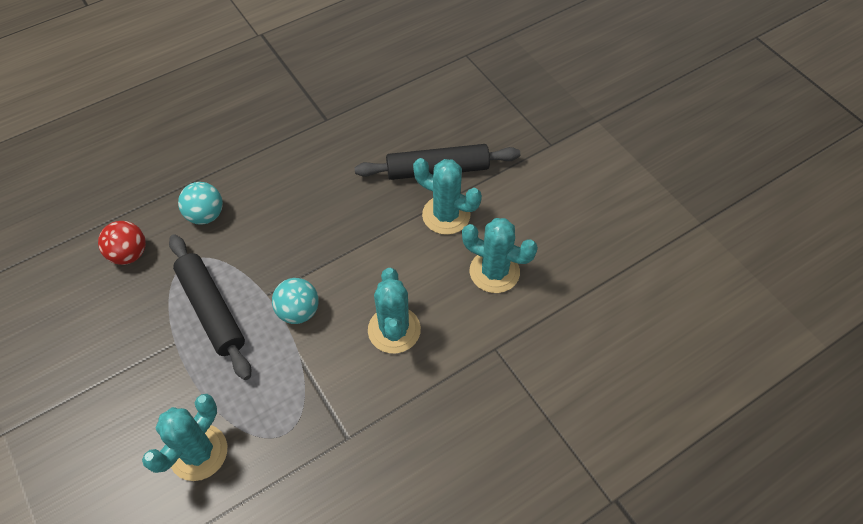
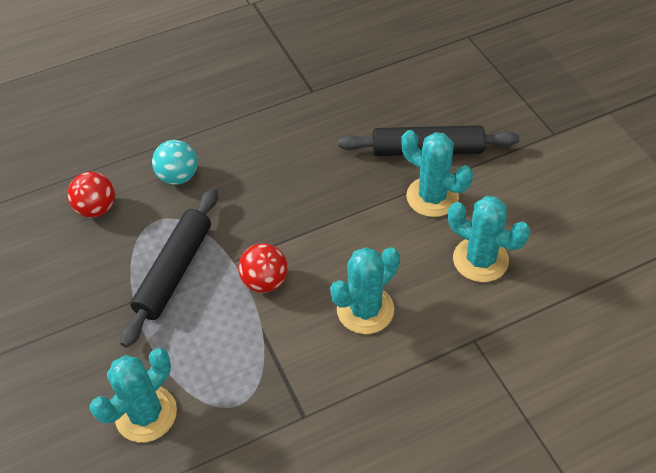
camera: 10 degrees right, 5 degrees down
black rolling pin [169,234,251,380] -> black rolling pin turned 45 degrees clockwise [120,188,218,348]
turquoise ball [272,278,319,324] -> red ball [238,243,288,293]
turquoise cactus [368,268,421,354] -> turquoise cactus turned 45 degrees clockwise [330,247,400,334]

